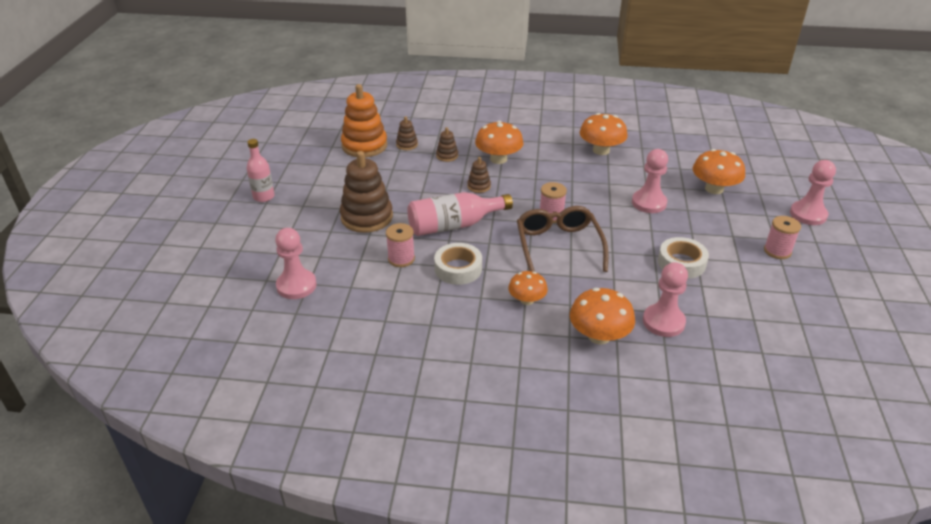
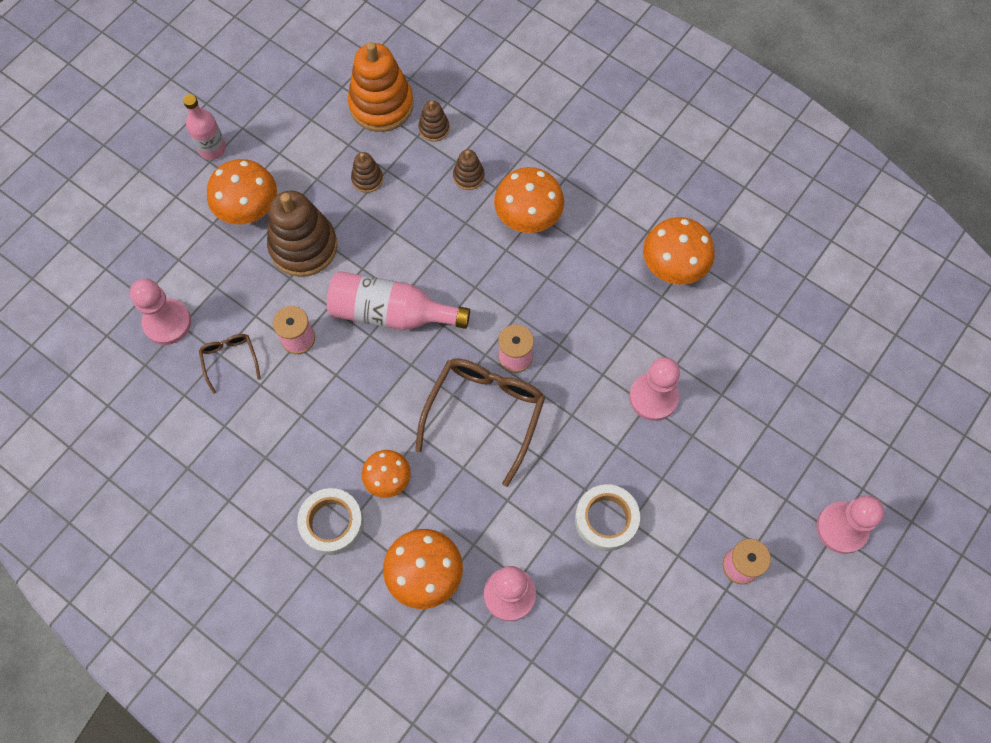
camera: 30 degrees right, 30 degrees up
white tape [434,243,482,285] -> white tape moved to [297,488,364,555]
brown stacking toy [467,157,491,193] -> brown stacking toy moved to [351,152,383,193]
orange mushroom [693,149,745,194] -> orange mushroom moved to [207,159,277,224]
none -> brown glasses [199,334,261,394]

